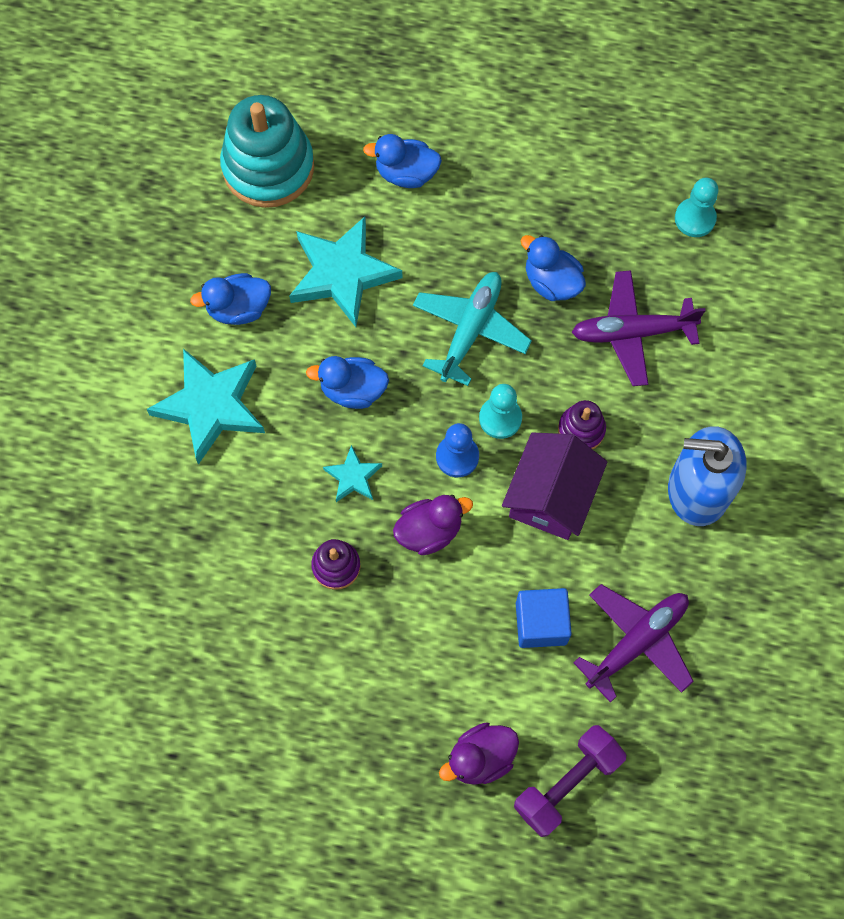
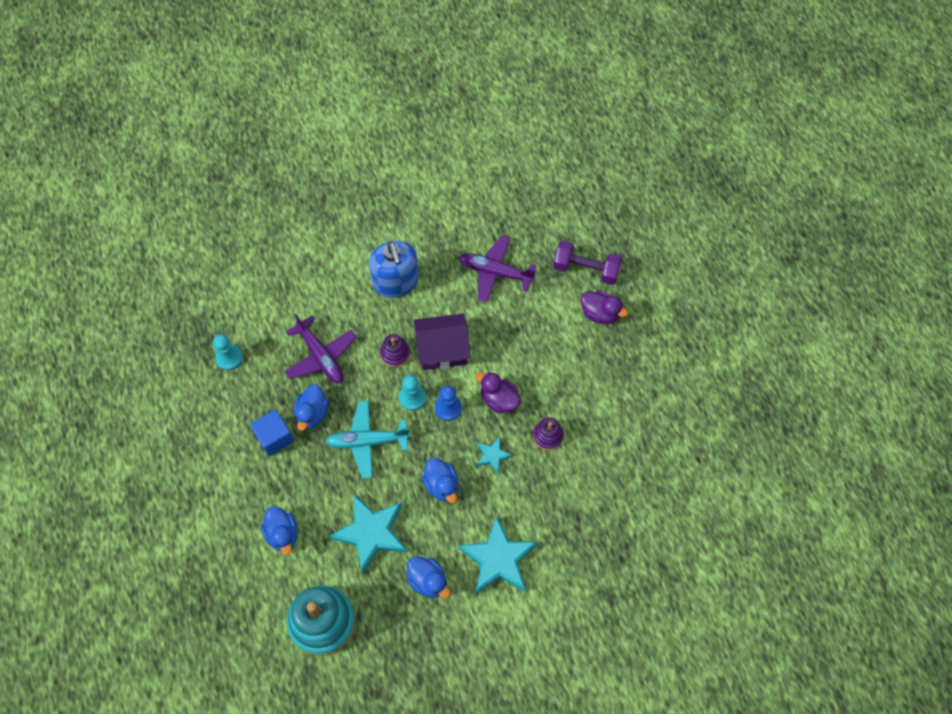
camera: 120 degrees left, 5 degrees down
blue cube [516,588,572,648] -> blue cube moved to [250,409,294,456]

